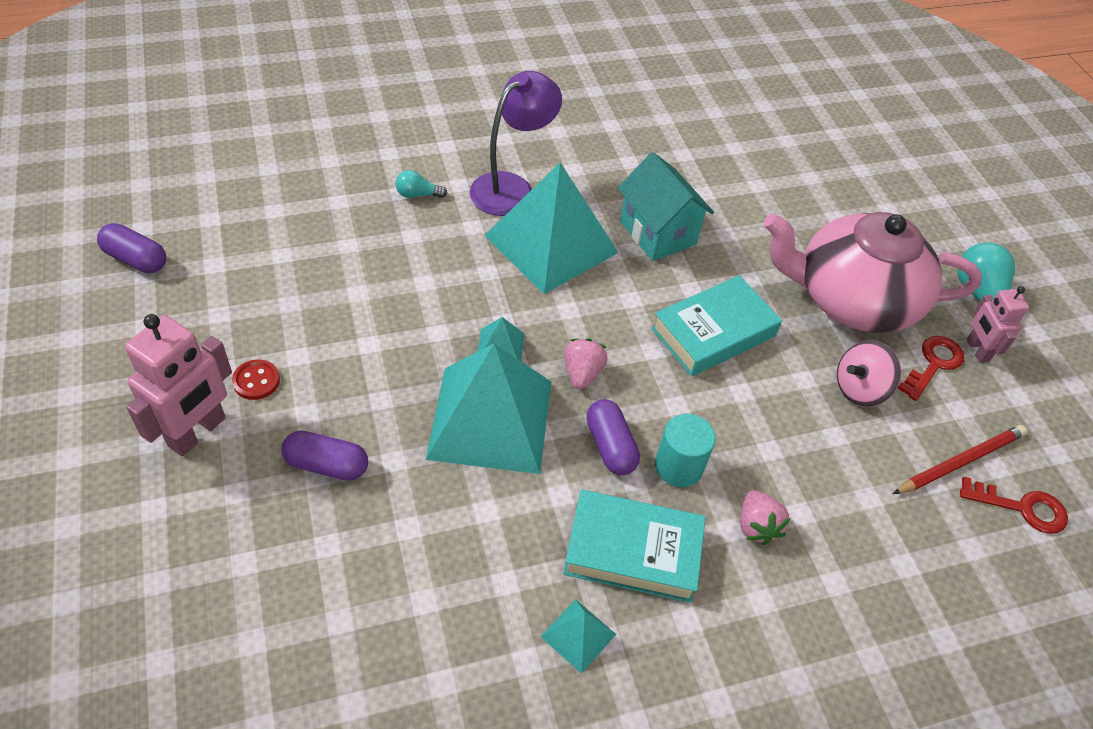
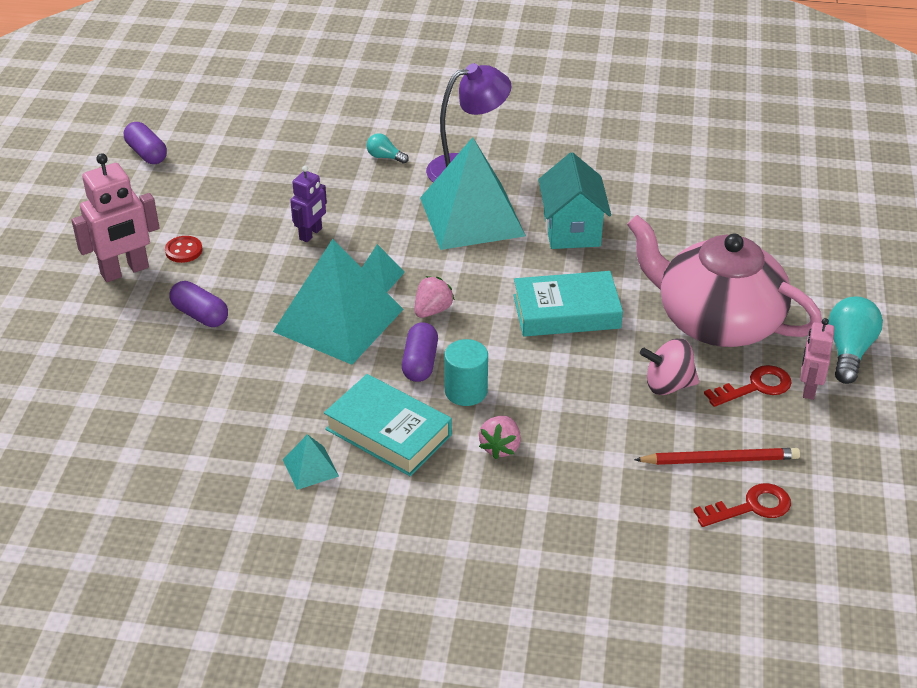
camera: 30 degrees right, 10 degrees down
red key [960,477,1068,534] -> red key turned 60 degrees counterclockwise [693,483,791,527]
none -> purple robot [290,166,327,242]

